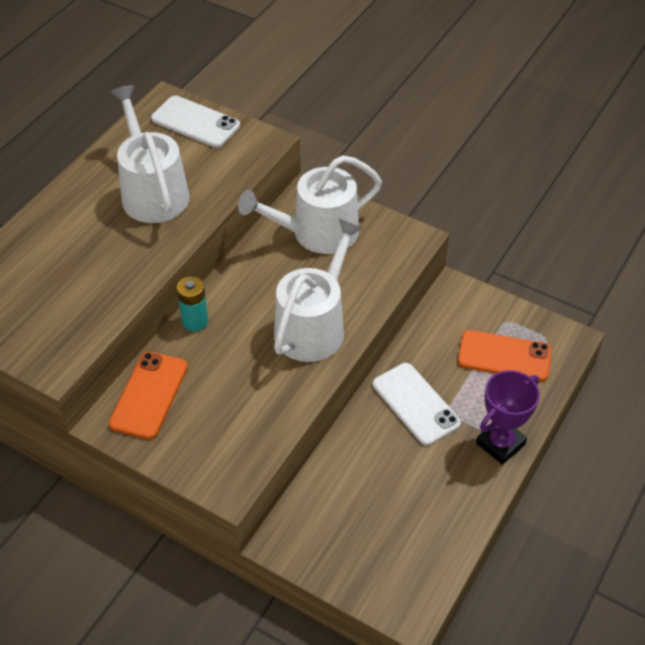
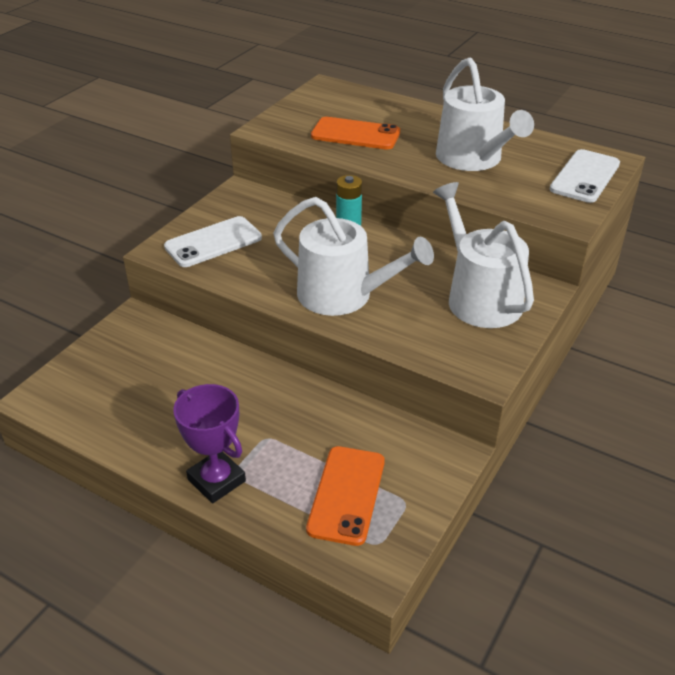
camera: 90 degrees right, 10 degrees down
orange phone [109,352,188,439] -> orange phone moved to [311,117,400,150]
white watering can [111,85,189,223] -> white watering can turned 90 degrees clockwise [436,57,534,171]
white phone [373,363,461,446] -> white phone moved to [164,216,262,267]

